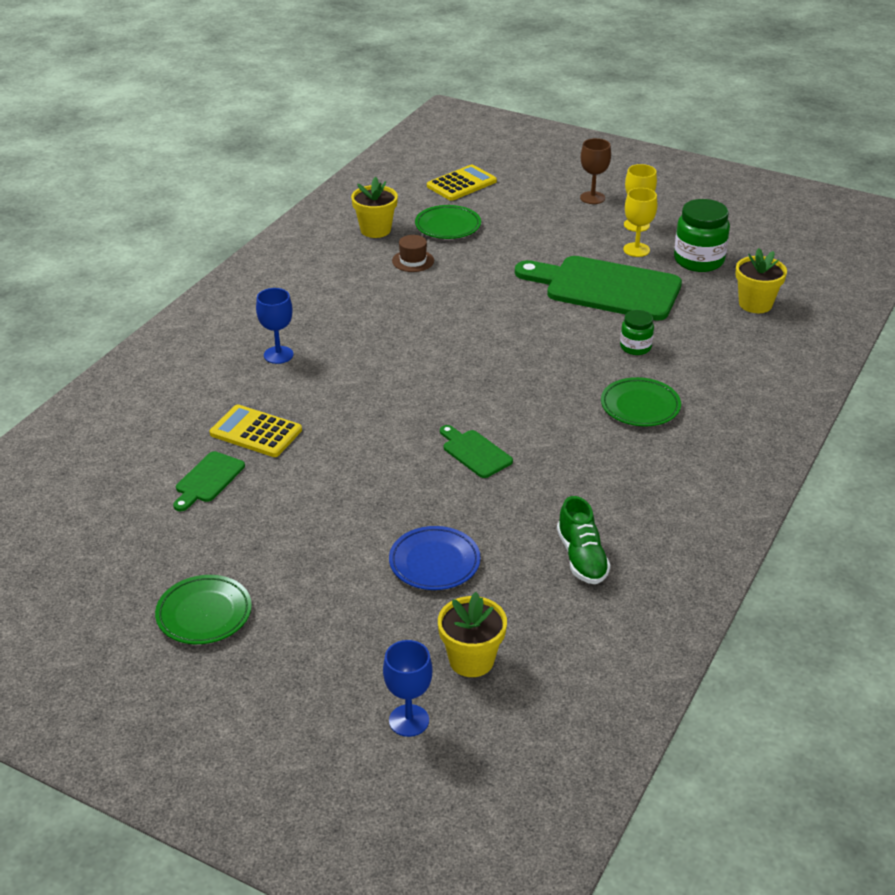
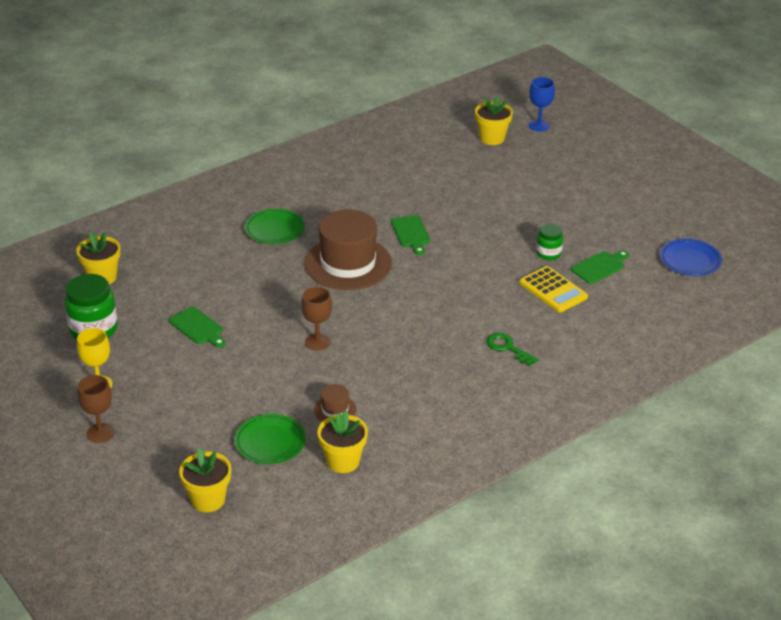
camera: 155 degrees left, 0 degrees up
green plate [155,575,252,644] -> none
blue goblet [256,288,293,364] -> green key [486,333,538,366]
blue plate [389,526,481,590] -> blue plate moved to [660,239,722,276]
yellow calculator [427,165,497,201] -> yellow flower pot [179,448,231,512]
green cutting board [515,256,682,321] -> green cutting board [169,307,226,348], size x0.45
green shoe [557,496,611,584] -> none
green jar [620,310,654,355] -> green jar moved to [536,224,563,260]
yellow goblet [623,188,657,257] -> none
none -> brown goblet [301,287,332,351]
none -> brown hat [304,210,392,290]

